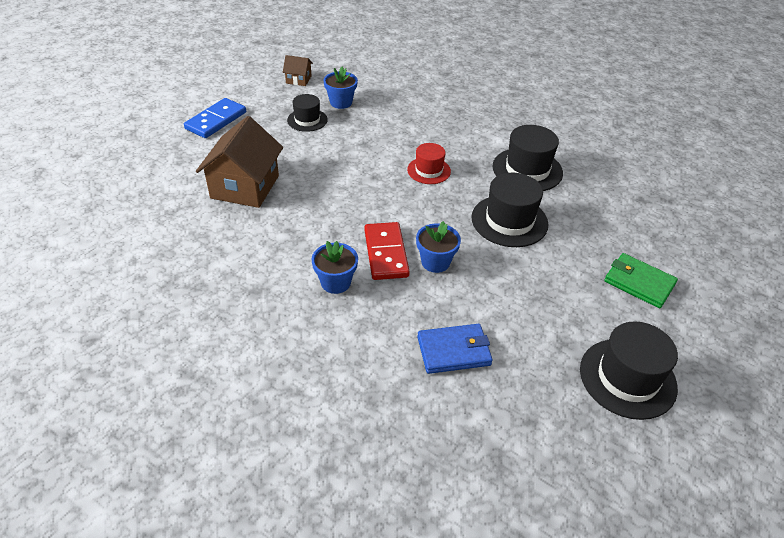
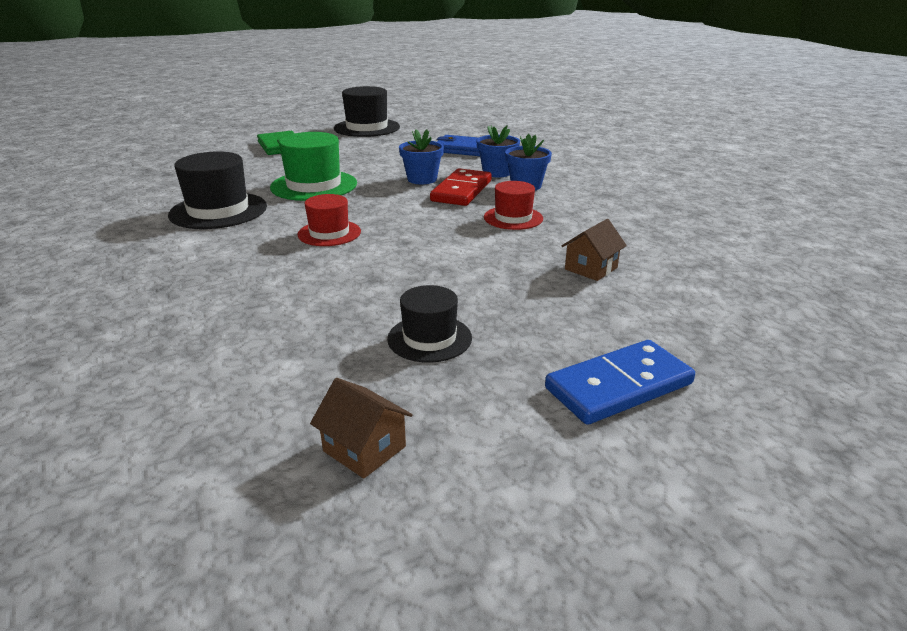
camera: 150 degrees left, 15 degrees down
brown house [196,116,283,208] -> brown house [562,219,627,281], size x0.47
blue flower pot [323,67,358,109] -> blue flower pot moved to [476,125,520,177]
black hat [471,173,549,247] -> green hat [270,132,357,201]
none -> red hat [484,181,543,230]

